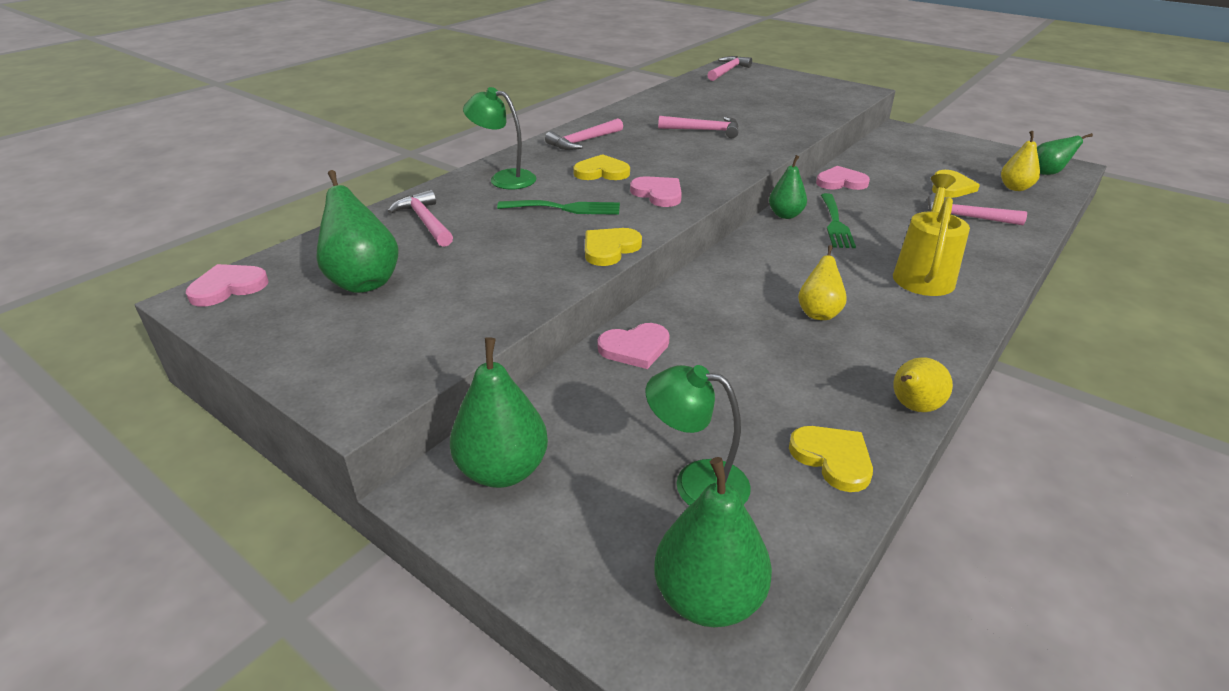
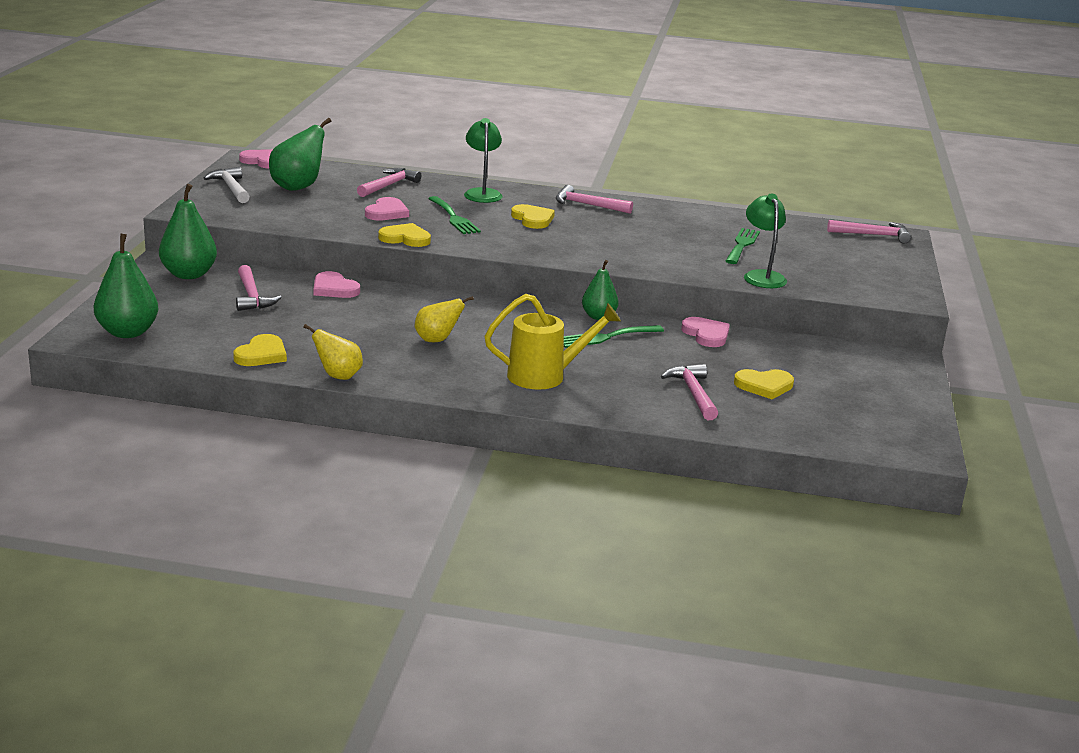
camera: 60 degrees right, 10 degrees down
pink heart [630,176,682,207] -> pink heart moved to [365,197,409,221]
green lamp [646,365,751,506] -> green lamp moved to [744,193,787,288]
pink hammer [658,116,738,138] -> pink hammer moved to [236,265,282,311]
yellow pear [1001,131,1040,191] -> none
green pear [1037,133,1093,175] -> none
none -> white hammer [204,167,250,203]
none -> green fork [726,228,760,264]

